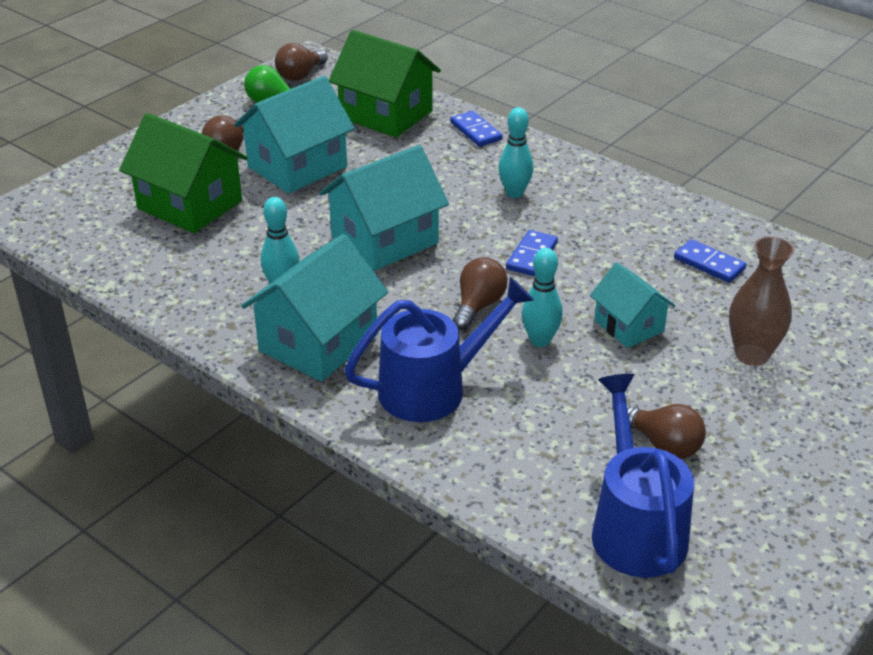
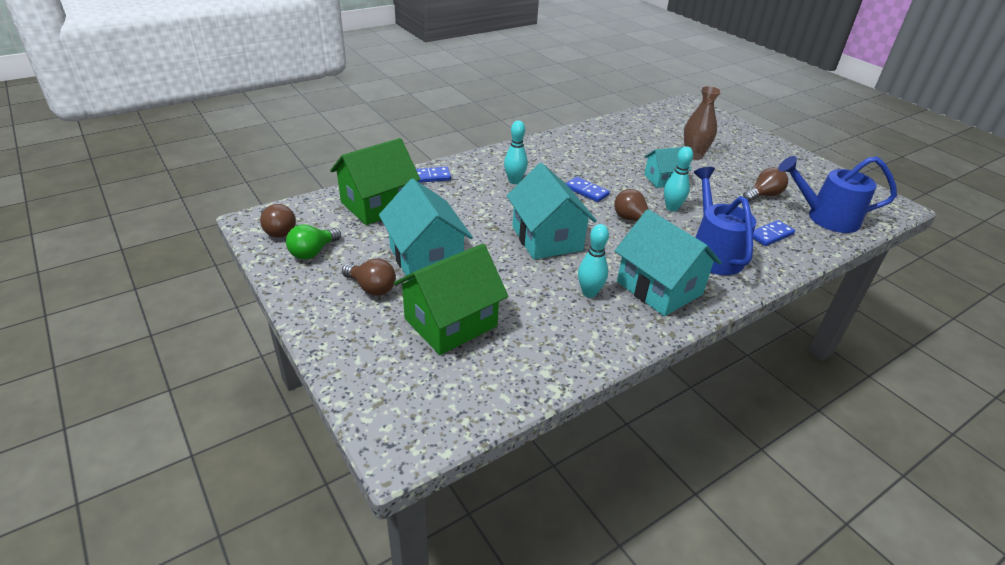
camera: 75 degrees left, 0 degrees up
blue domino [674,239,746,283] -> blue domino moved to [753,220,795,246]

